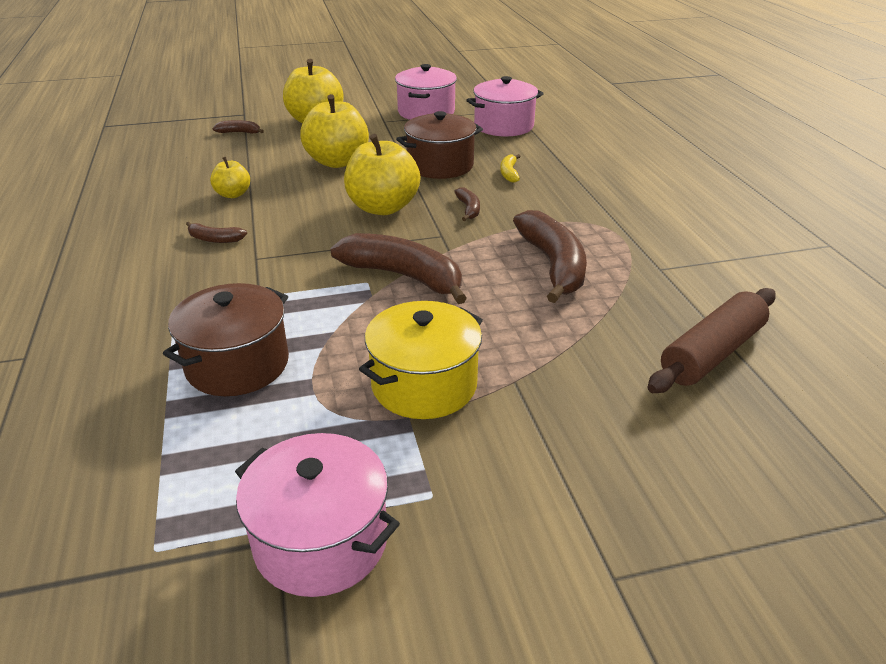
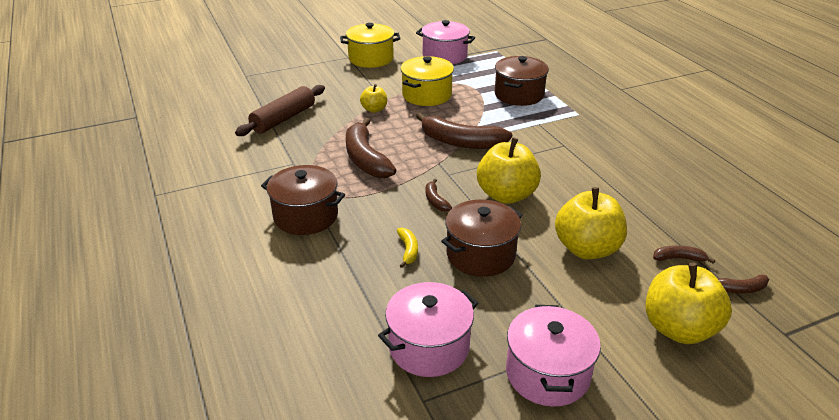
camera: 170 degrees right, 0 degrees up
brown banana [186,222,247,243] -> brown banana moved to [653,245,715,264]
yellow apple [210,157,250,198] -> yellow apple moved to [360,84,387,113]
none -> brown pot [261,165,345,235]
none -> yellow pot [340,23,400,68]

